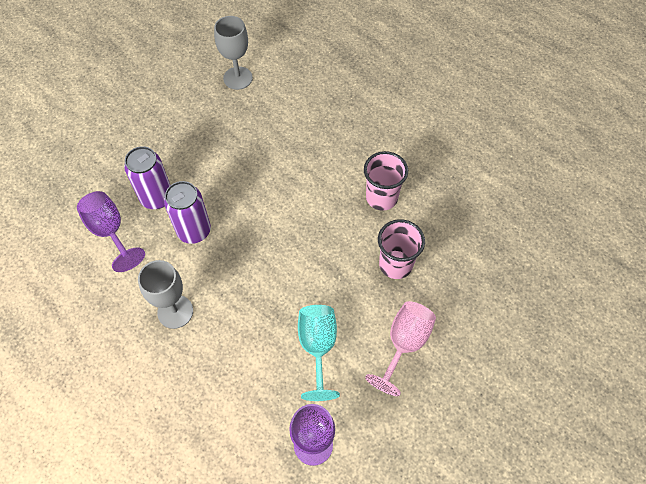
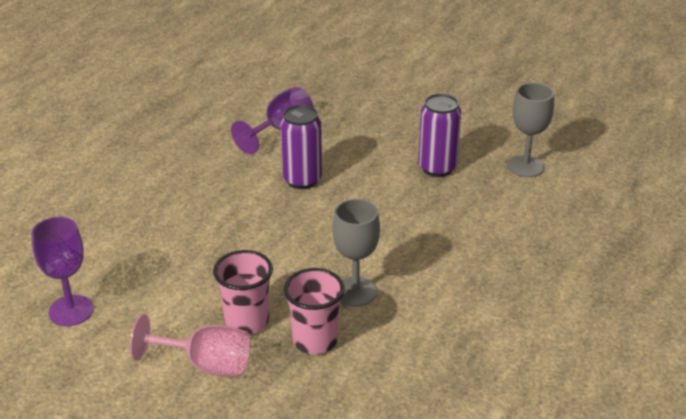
camera: 75 degrees right, 25 degrees down
purple can [124,146,170,209] -> purple can moved to [418,94,461,177]
grey goblet [138,260,193,329] -> grey goblet moved to [332,199,380,307]
turquoise goblet [298,305,340,401] -> none
pink cup [364,151,408,211] -> pink cup moved to [213,250,273,334]

